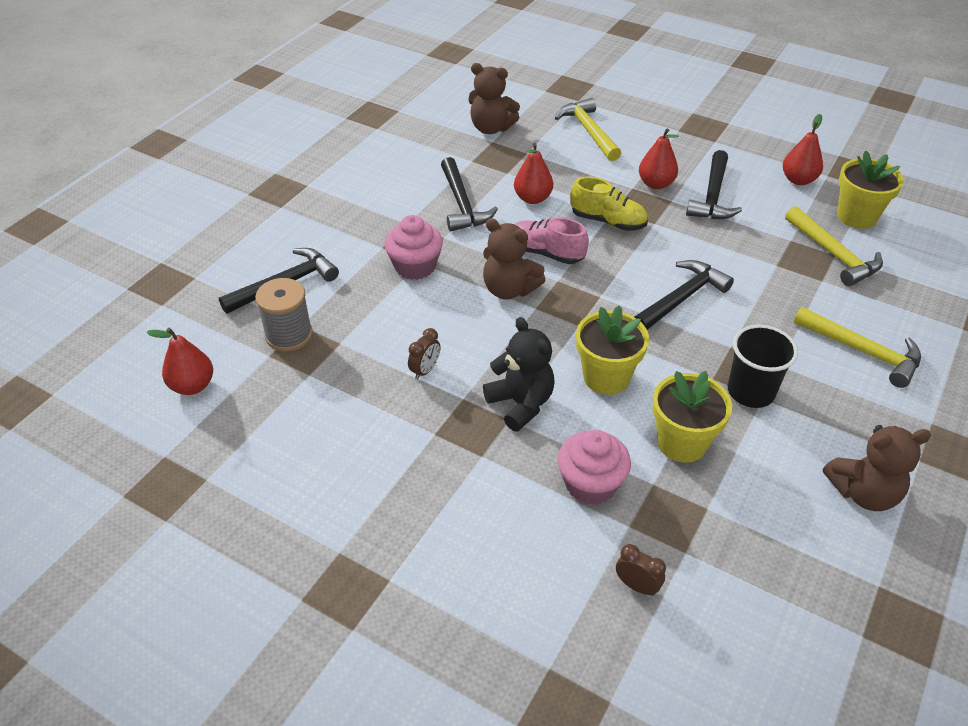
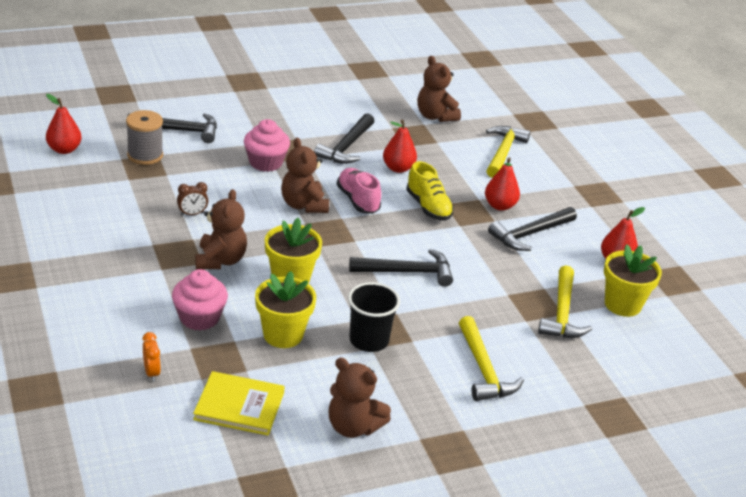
camera: 35 degrees right, 10 degrees down
black teddy bear [483,317,555,432] -> brown teddy bear [195,189,247,269]
brown clock [616,544,666,596] -> orange clock [142,332,161,382]
none -> yellow book [193,371,285,435]

